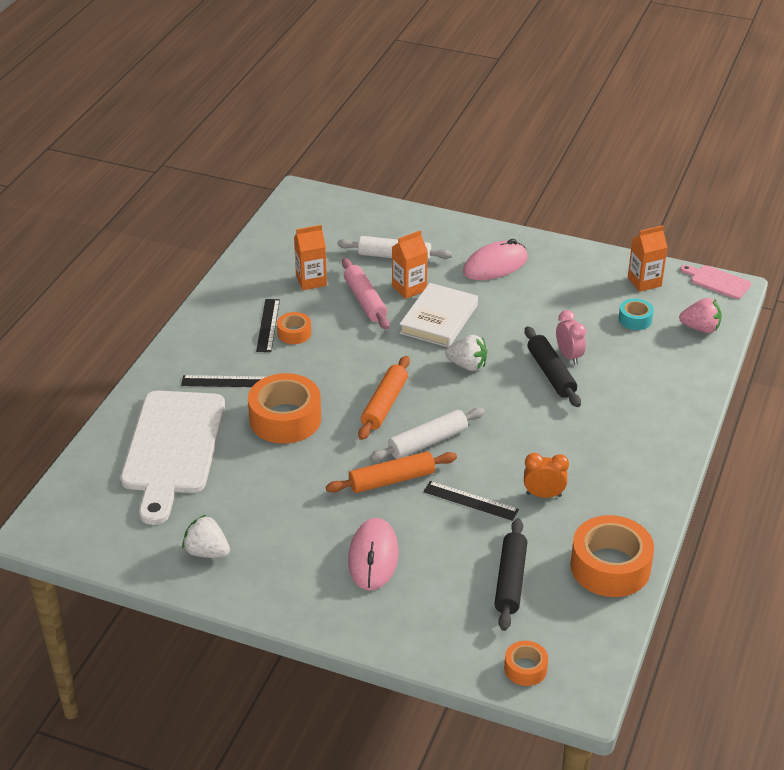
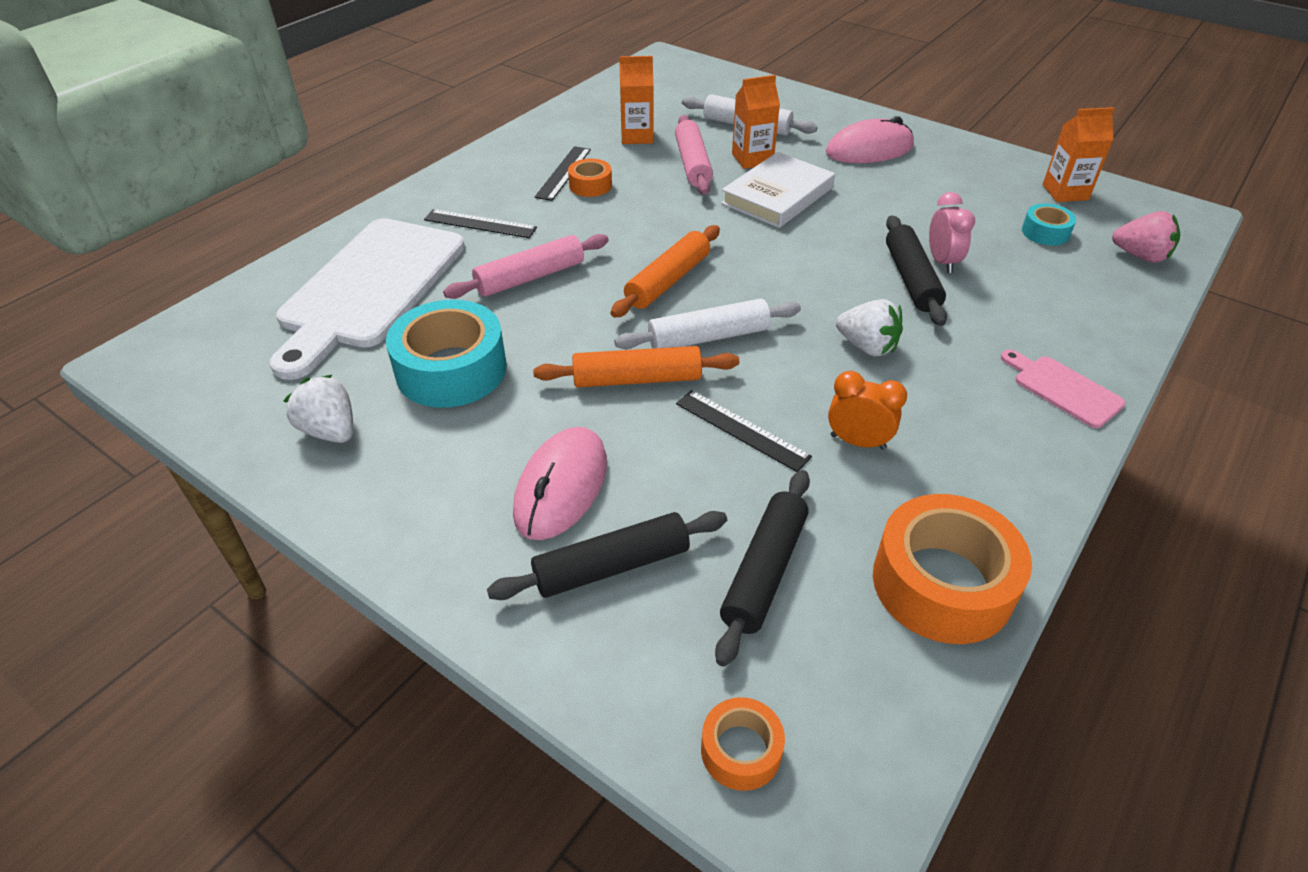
camera: 15 degrees right, 5 degrees up
orange tape [248,373,321,444] -> pink rolling pin [443,234,609,299]
white strawberry [445,335,487,371] -> white strawberry moved to [836,299,903,357]
pink cutting board [680,265,751,299] -> pink cutting board moved to [1001,350,1126,428]
none -> turquoise tape [386,300,507,408]
none -> black rolling pin [487,511,727,600]

